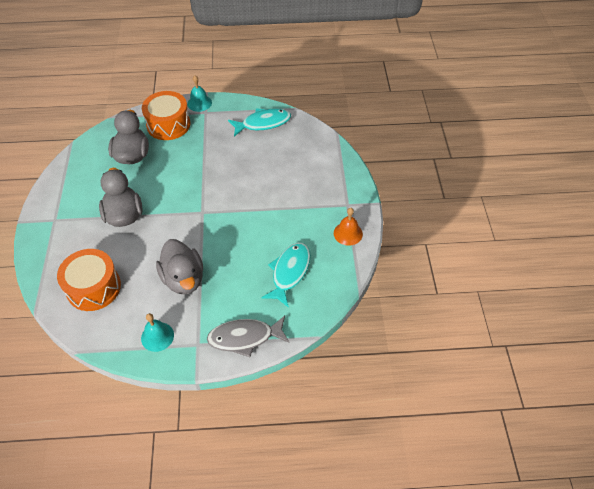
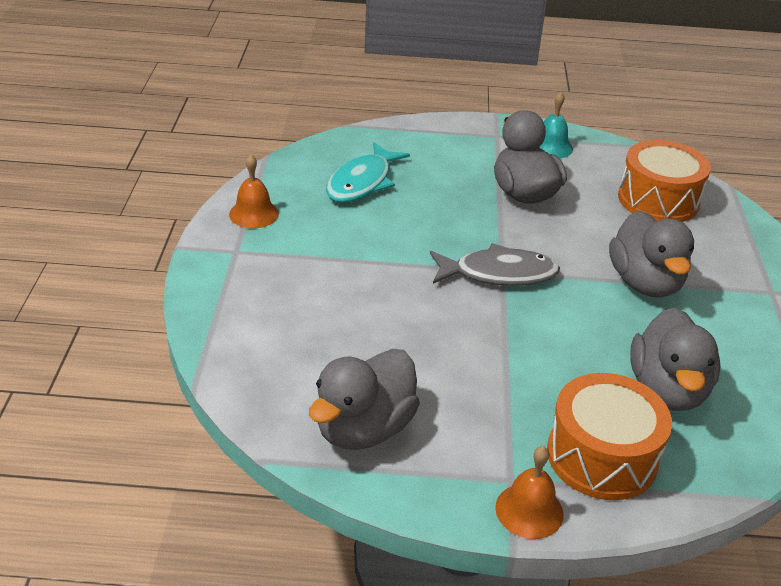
camera: 175 degrees left, 15 degrees down
turquoise bell [187,76,212,112] -> orange bell [495,446,564,539]
grey fish [207,316,290,357] -> grey fish moved to [430,243,560,286]
turquoise fish [228,108,291,137] -> grey duck [309,349,420,450]

